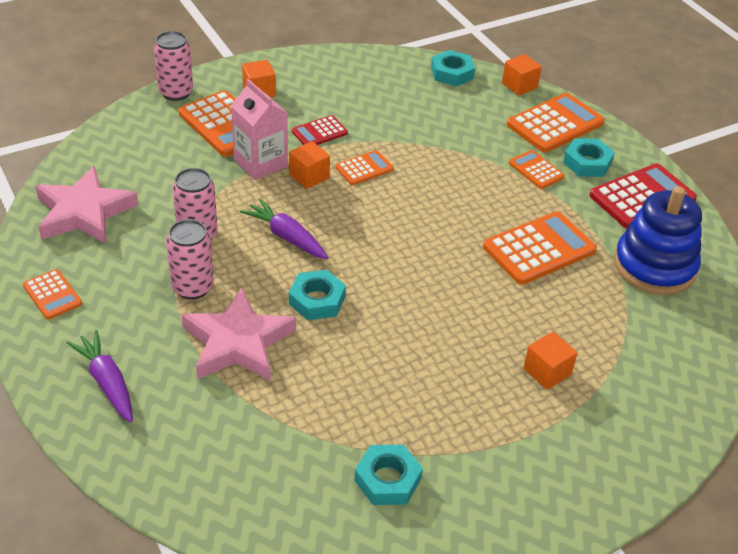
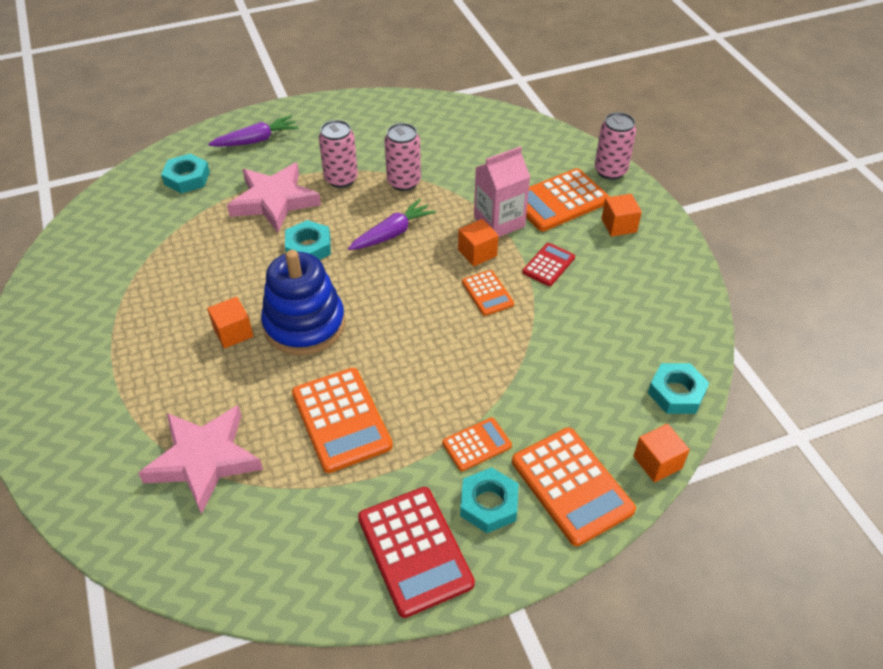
camera: 100 degrees right, 5 degrees up
orange calculator [23,269,82,320] -> none
pink star [35,166,139,244] -> pink star moved to [138,405,263,514]
red calculator [292,115,348,145] -> red calculator turned 60 degrees clockwise [522,243,575,286]
turquoise nut [354,444,423,505] -> turquoise nut moved to [161,153,210,193]
orange cube [523,331,578,390] -> orange cube moved to [207,297,253,348]
blue stacking toy [614,186,702,295] -> blue stacking toy moved to [261,250,345,355]

